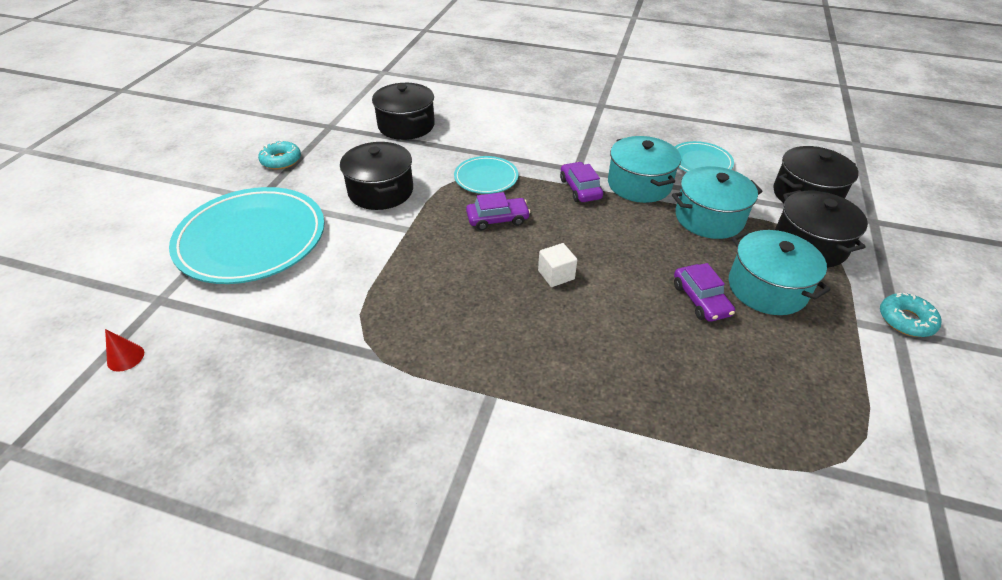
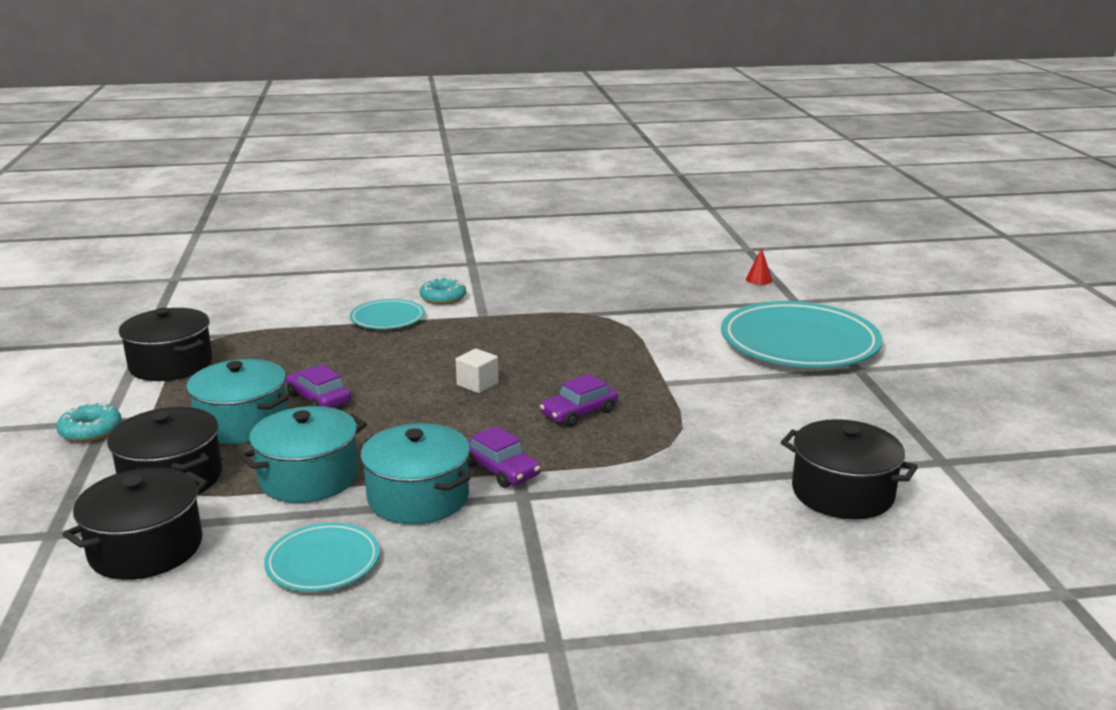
camera: 155 degrees right, 20 degrees down
turquoise donut [258,140,301,170] -> turquoise donut moved to [420,278,466,305]
black pot [340,142,413,210] -> black pot moved to [119,308,213,381]
turquoise plate [454,156,518,194] -> turquoise plate moved to [350,299,425,329]

